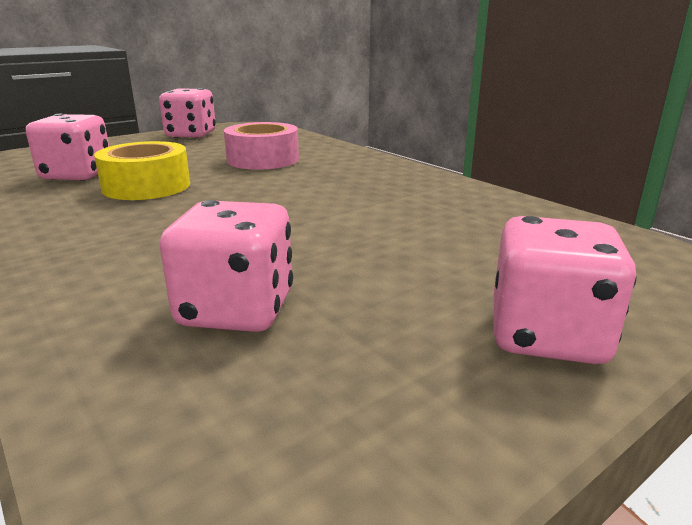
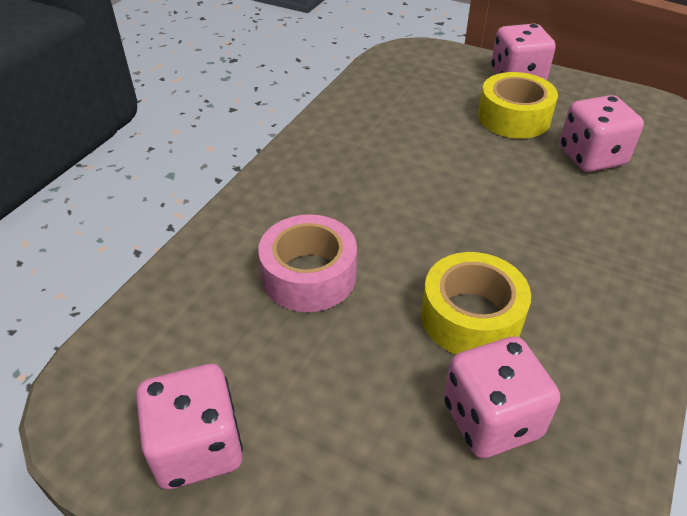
camera: 115 degrees left, 20 degrees up
none -> yellow tape [478,72,558,139]

